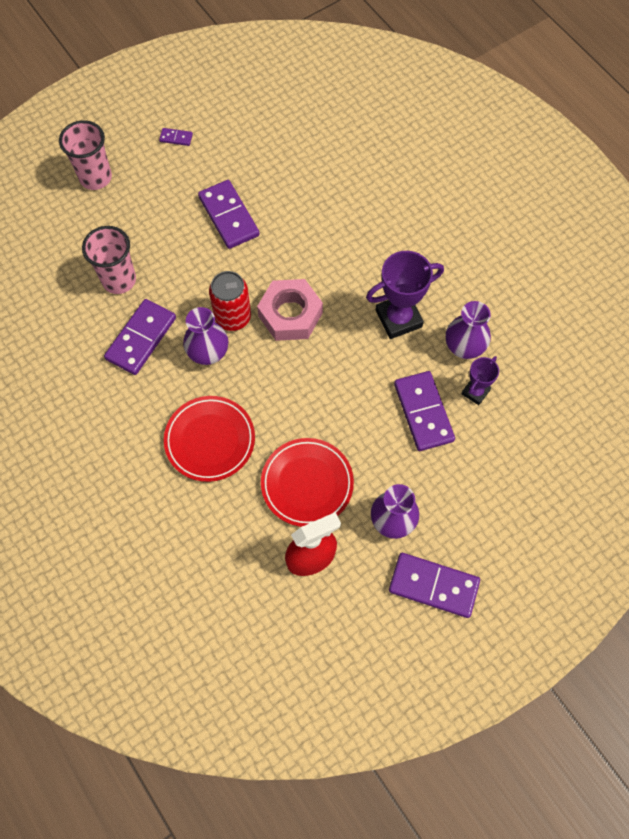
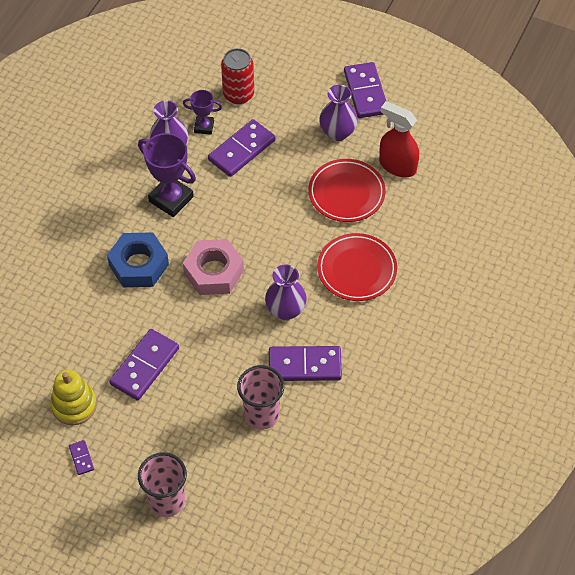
camera: 120 degrees left, 10 degrees down
red can [209,271,251,331] -> red can moved to [221,48,254,104]
none -> yellow stacking toy [50,370,97,425]
none -> blue nut [107,232,169,287]

